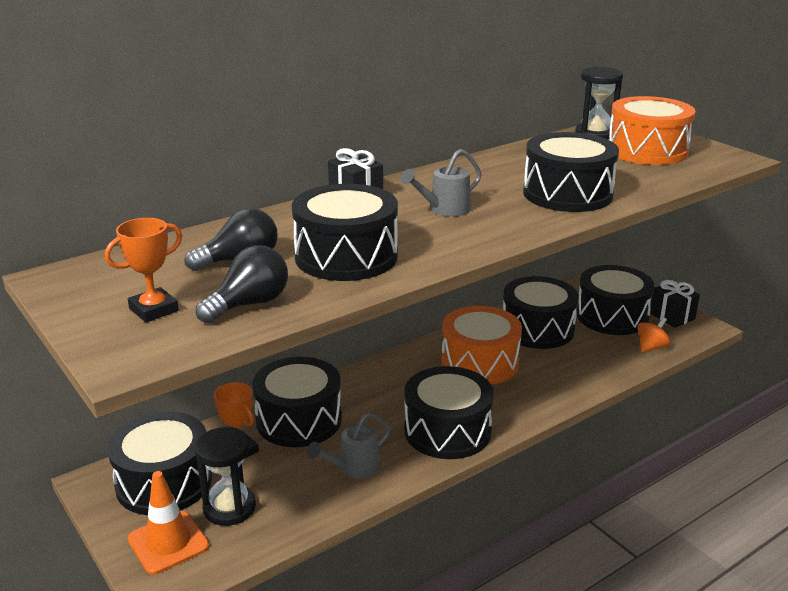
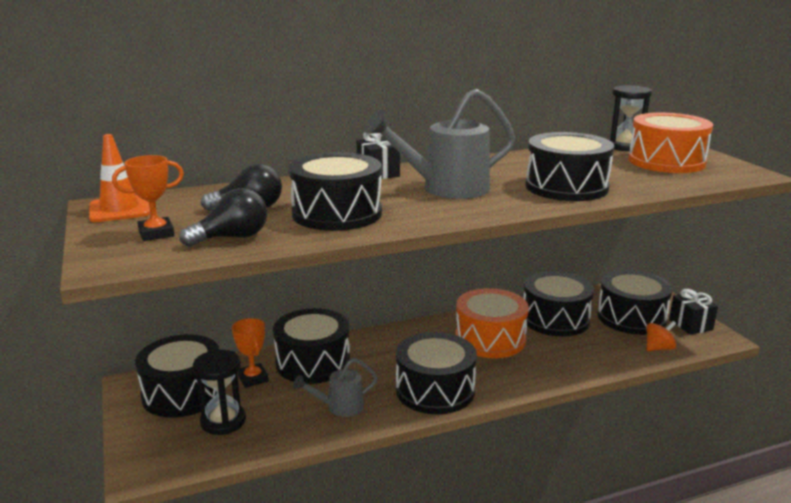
camera: 15 degrees right, 5 degrees down
orange traffic cone [128,471,210,575] -> orange traffic cone moved to [89,134,150,222]
grey watering can [401,149,482,217] -> grey watering can [365,89,515,199], size x1.81

